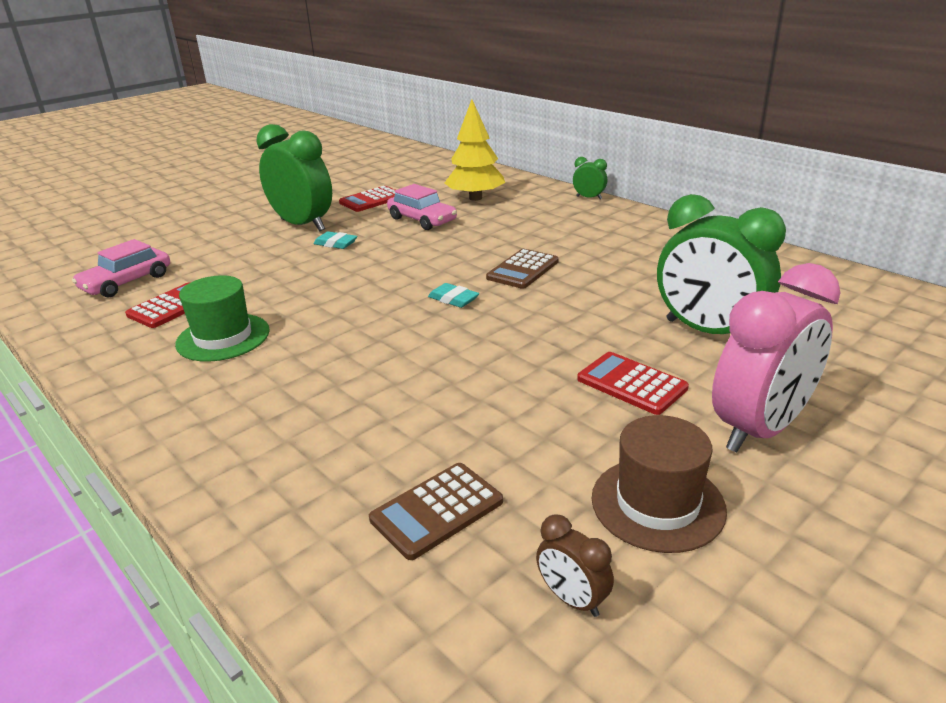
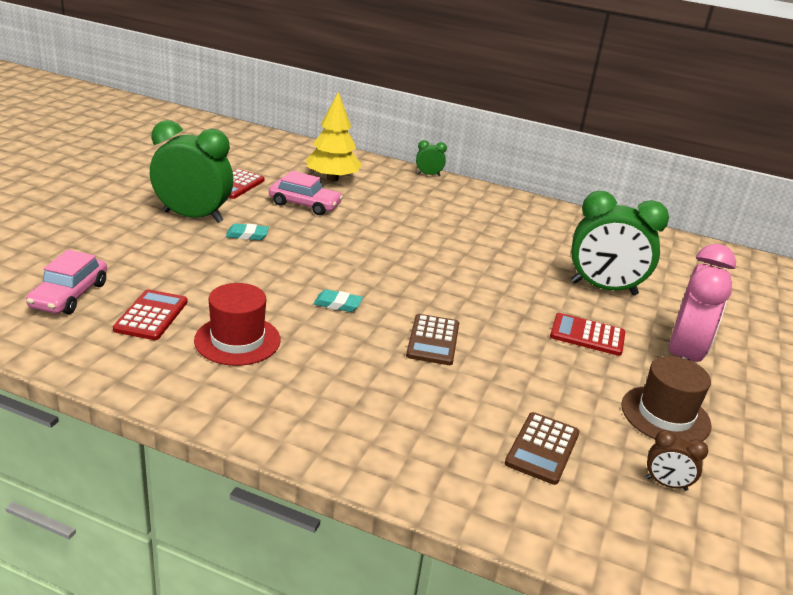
camera: 30 degrees left, 0 degrees up
green hat [175,275,270,362] -> red hat [194,283,281,366]
turquoise eraser [428,283,479,308] -> turquoise eraser moved to [313,289,363,312]
brown calculator [486,249,559,289] -> brown calculator moved to [406,314,459,365]

